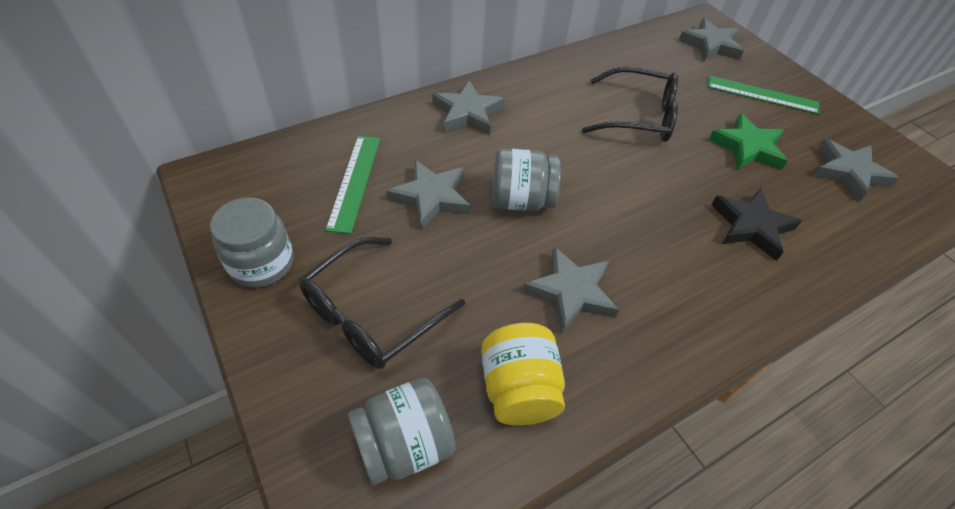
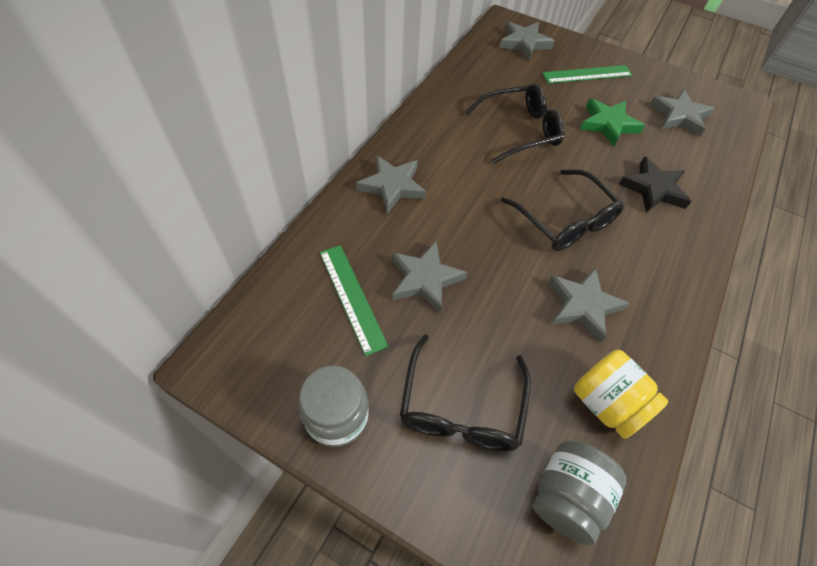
camera: 30 degrees left, 5 degrees up
grey jar [492,149,561,211] -> none
none -> black glasses [501,169,624,251]

